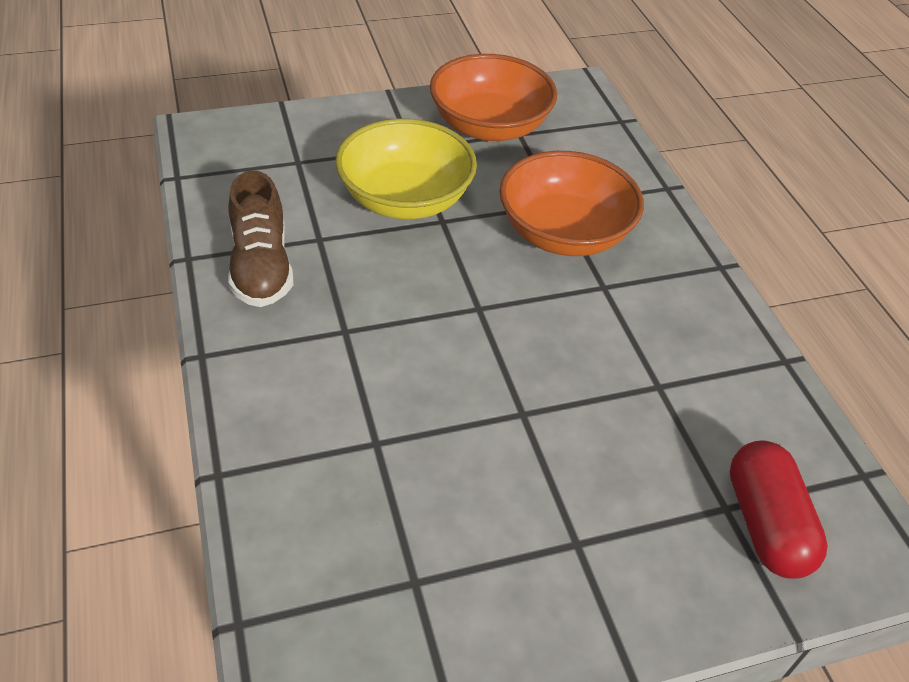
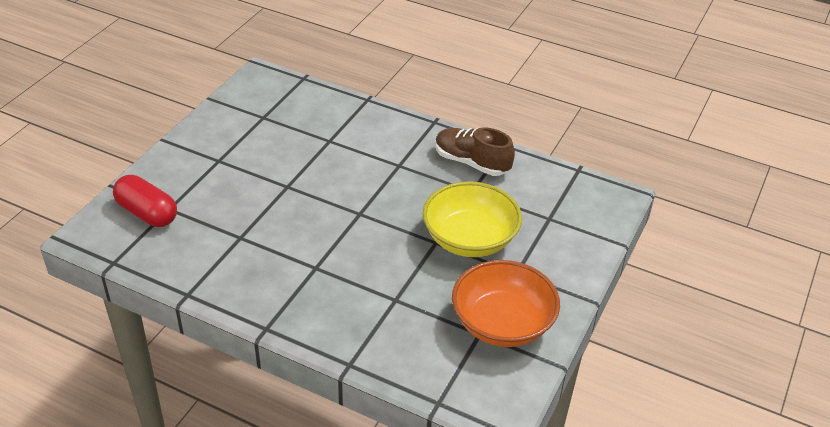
camera: 135 degrees right, 5 degrees down
orange bowl [499,151,644,256] -> none

